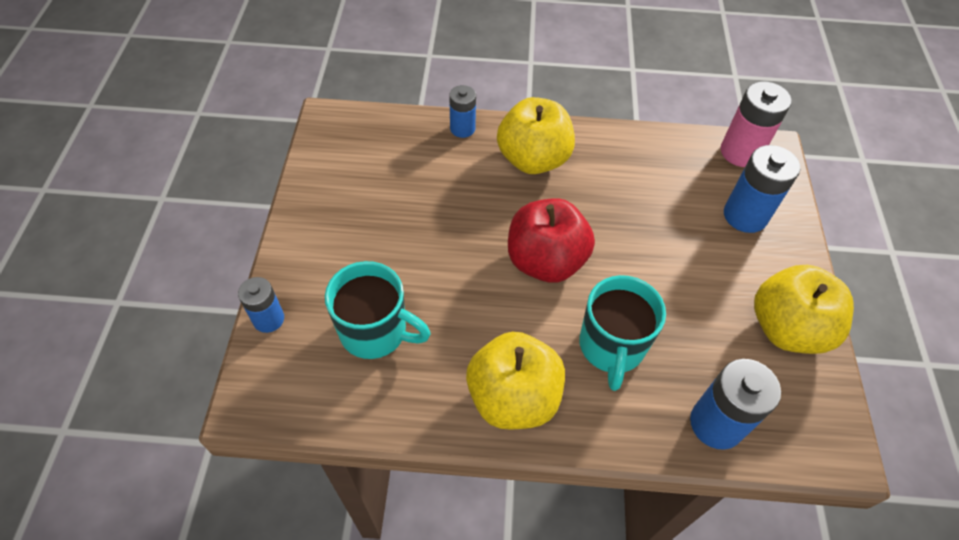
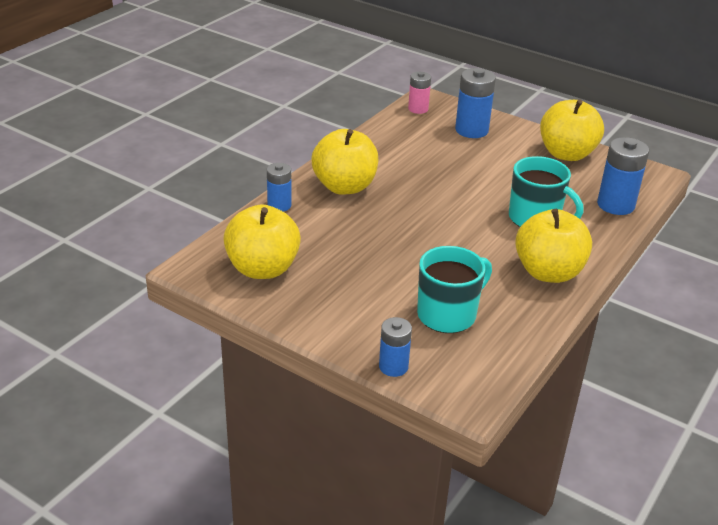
camera: 60 degrees left, 20 degrees down
red apple [508,198,595,283] -> none
pink battery [721,81,791,167] -> pink battery [408,72,431,114], size x0.63
none -> yellow apple [223,204,301,279]

